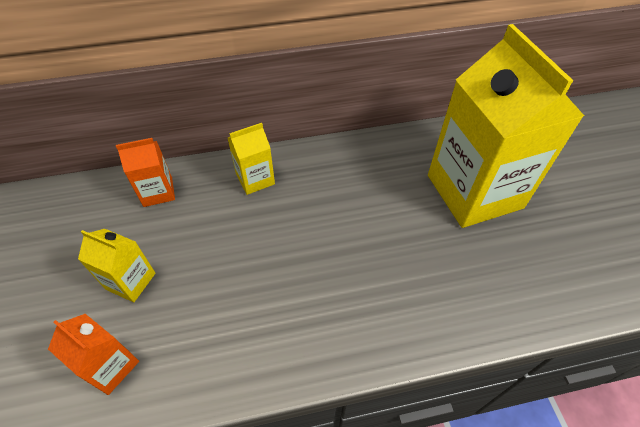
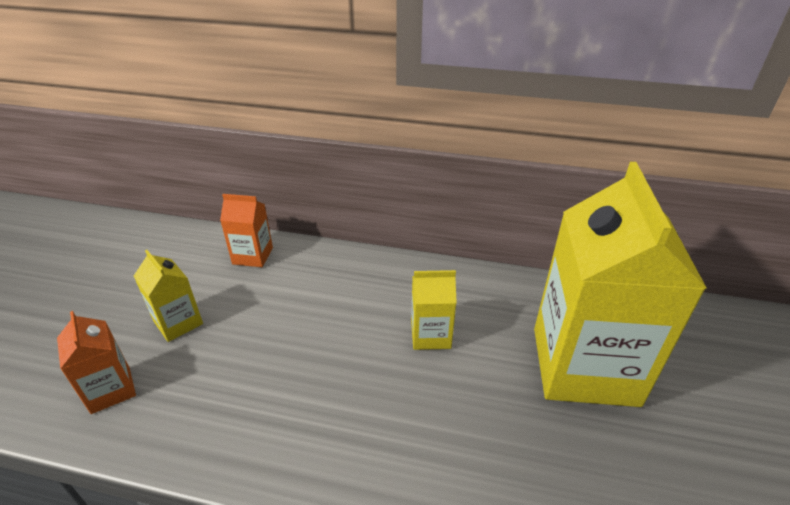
camera: 25 degrees right, 15 degrees down
yellow carton [228,123,275,195] -> yellow carton moved to [411,270,457,350]

